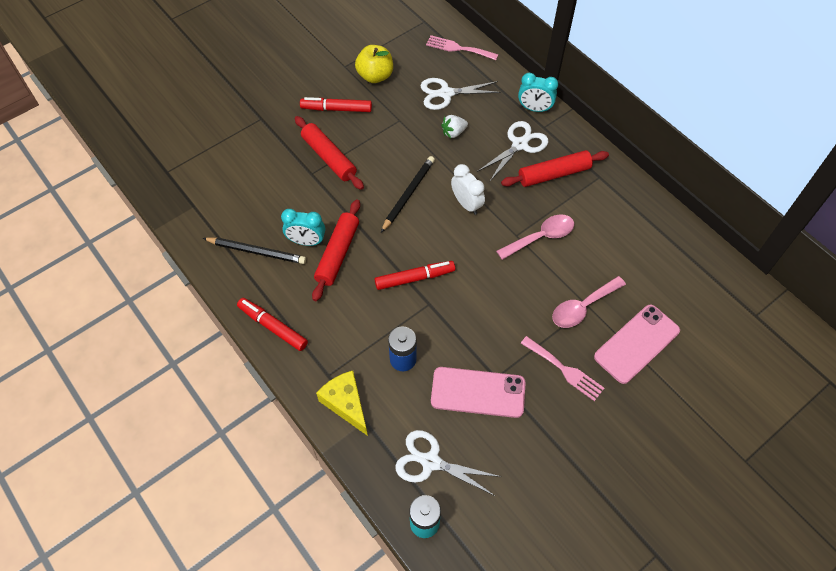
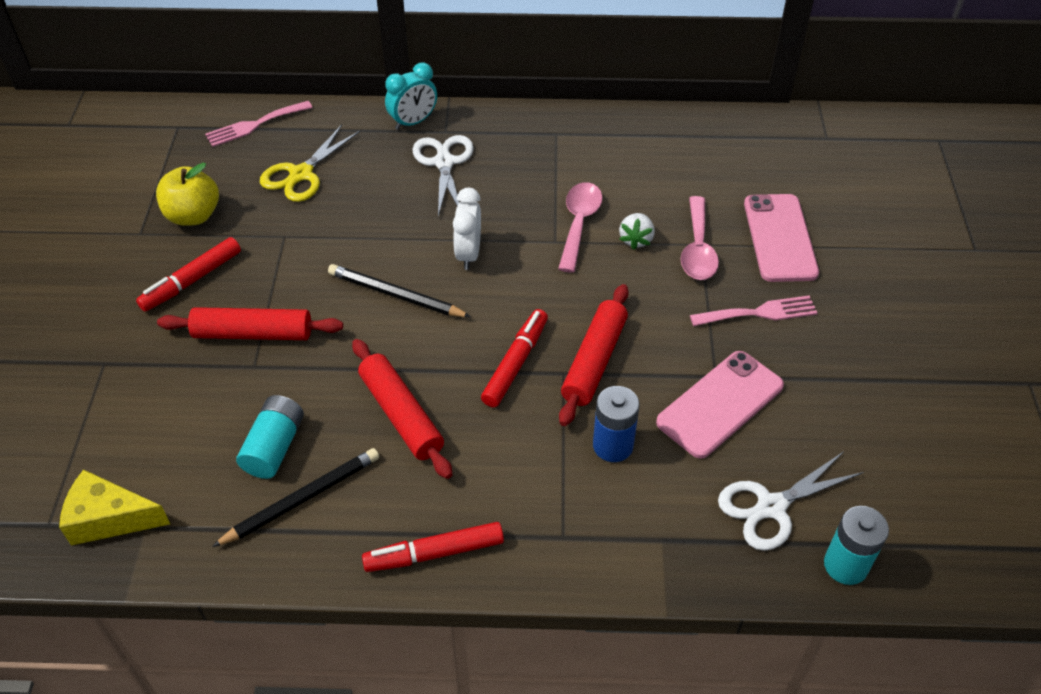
camera: 50 degrees left, 10 degrees down
turquoise clock [281,209,325,246] -> none
yellow cheese [316,371,368,436] -> yellow cheese moved to [59,469,170,545]
black pencil [381,156,435,232] -> black pencil turned 45 degrees counterclockwise [328,264,471,317]
white scissors [420,78,501,110] -> yellow scissors [260,125,360,202]
white strawberry [441,115,468,138] -> white strawberry moved to [619,213,655,250]
white clock [451,164,485,215] -> white clock turned 90 degrees counterclockwise [453,188,481,270]
red rolling pin [501,150,609,187] -> red rolling pin moved to [559,284,629,426]
none -> turquoise battery [236,395,304,479]

